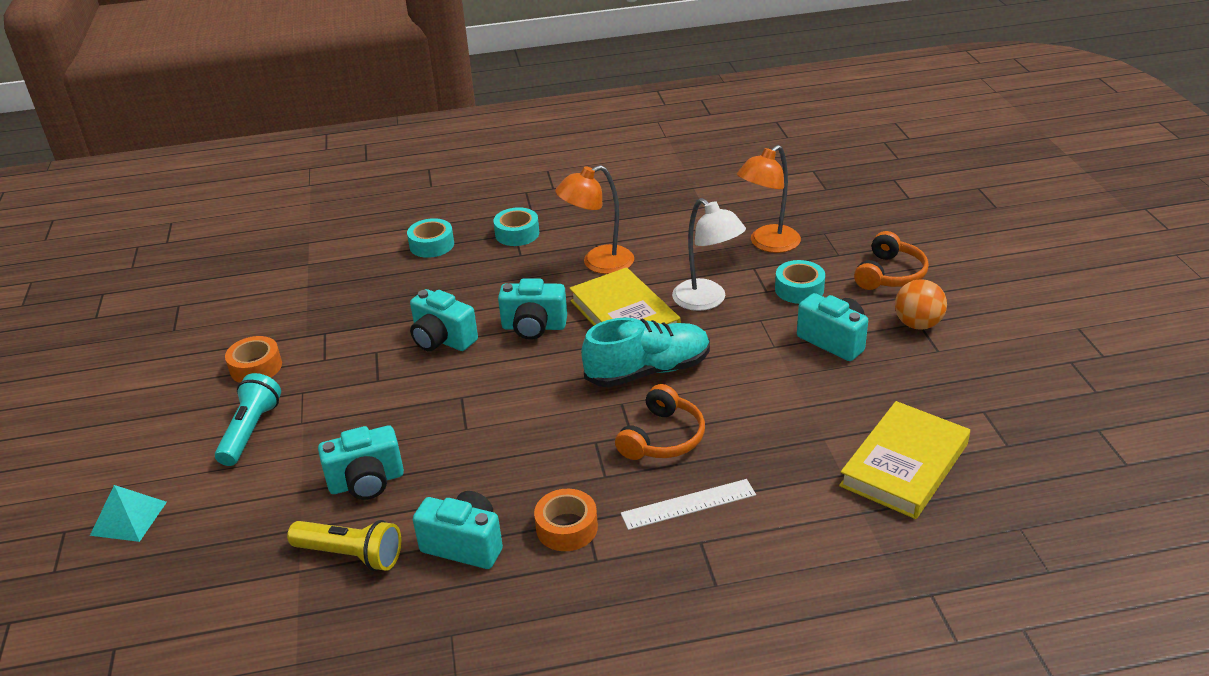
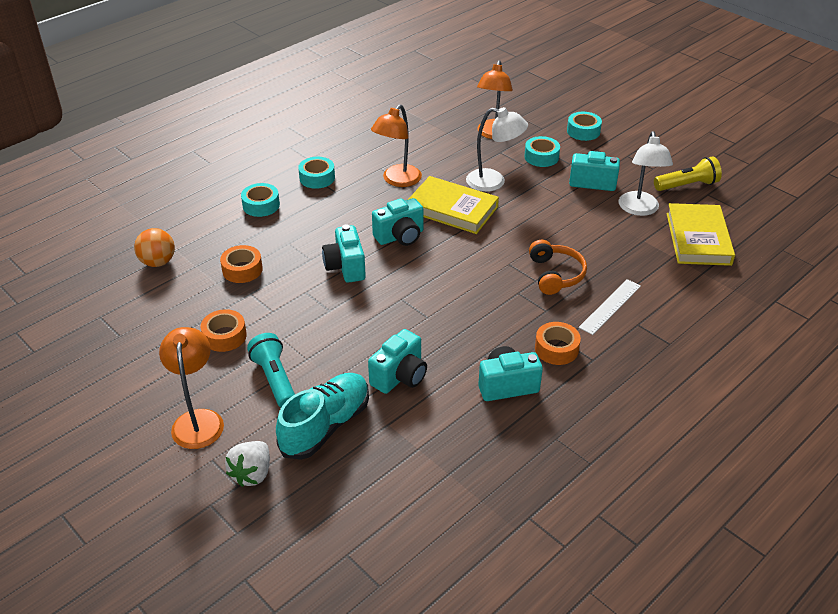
camera: 35 degrees left, 5 degrees up
turquoise pyramid [90,485,167,542] -> white strawberry [225,441,270,487]
yellow flashlight [287,520,401,571] -> yellow flashlight moved to [654,156,722,191]
turquoise camera [410,289,478,351] -> turquoise camera turned 75 degrees clockwise [322,225,366,283]
turquoise shoe [581,317,710,388] -> turquoise shoe moved to [276,373,369,460]
orange headphones [854,231,929,290] -> turquoise tape [567,112,602,141]
orange ball [895,279,947,330] -> orange ball moved to [134,228,175,267]
none -> orange lamp [159,327,224,449]
none -> orange tape [220,245,263,283]
none -> white lamp [619,131,673,216]

